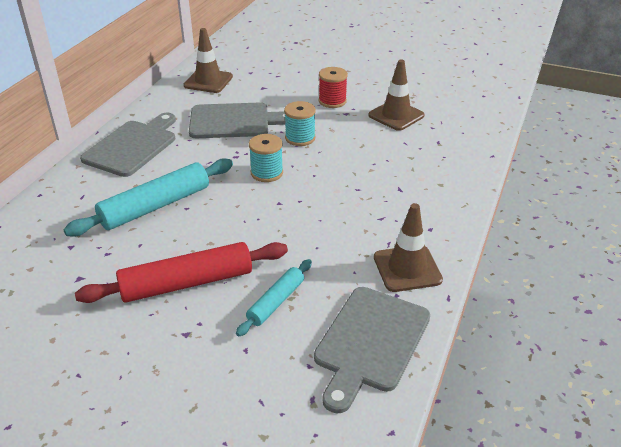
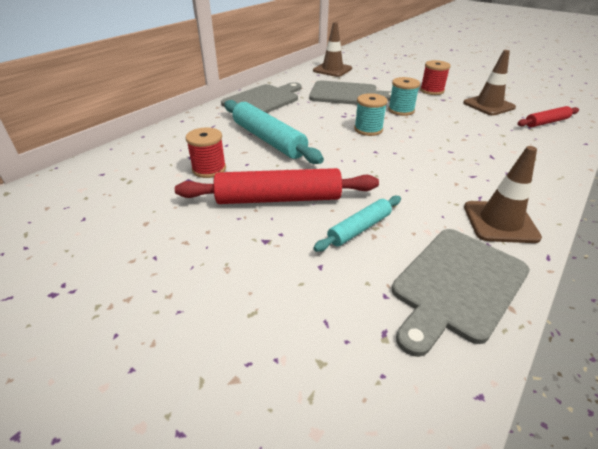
camera: 15 degrees right, 0 degrees up
turquoise rolling pin [63,158,233,237] -> turquoise rolling pin turned 75 degrees clockwise [224,100,324,164]
none -> red spool [186,127,226,178]
none -> red rolling pin [517,106,579,127]

